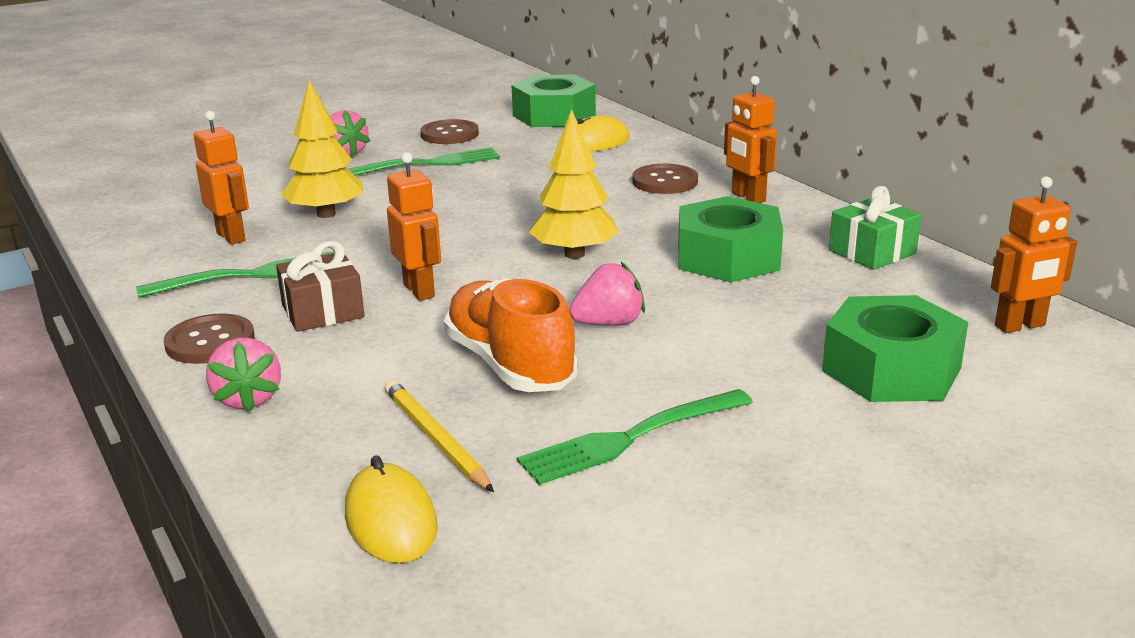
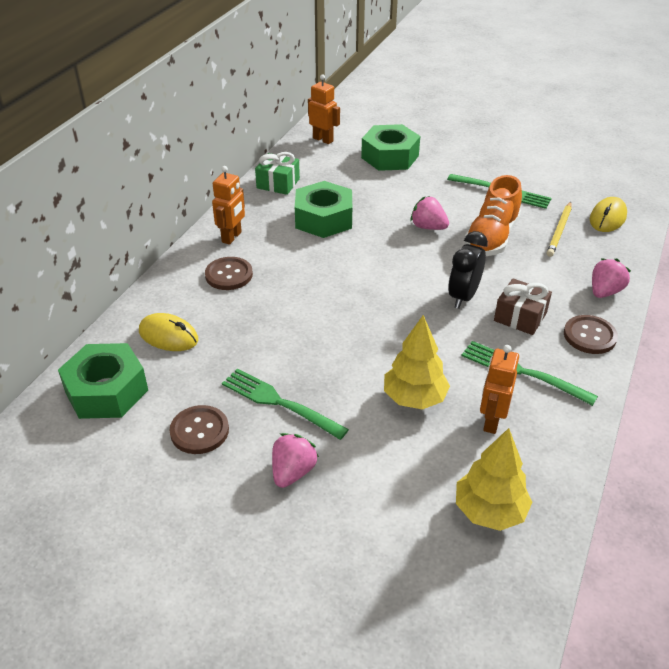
camera: 125 degrees left, 15 degrees up
orange robot [387,152,441,301] -> black clock [448,231,488,309]
yellow tree [529,109,619,259] -> yellow tree moved to [456,428,532,531]

